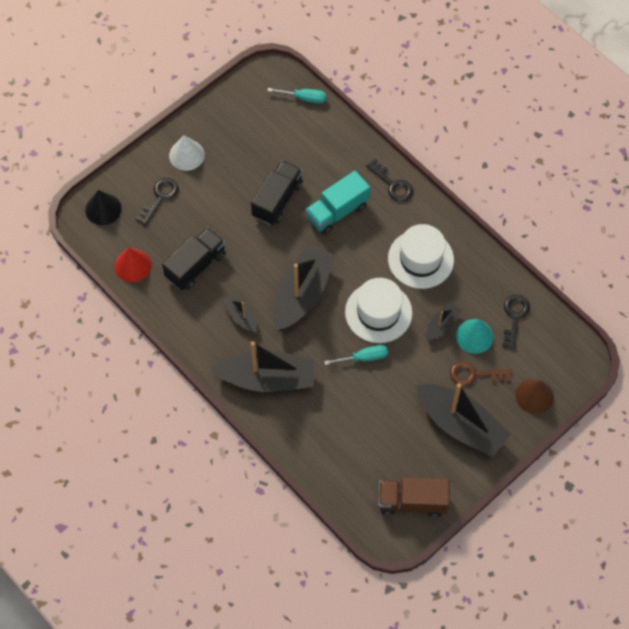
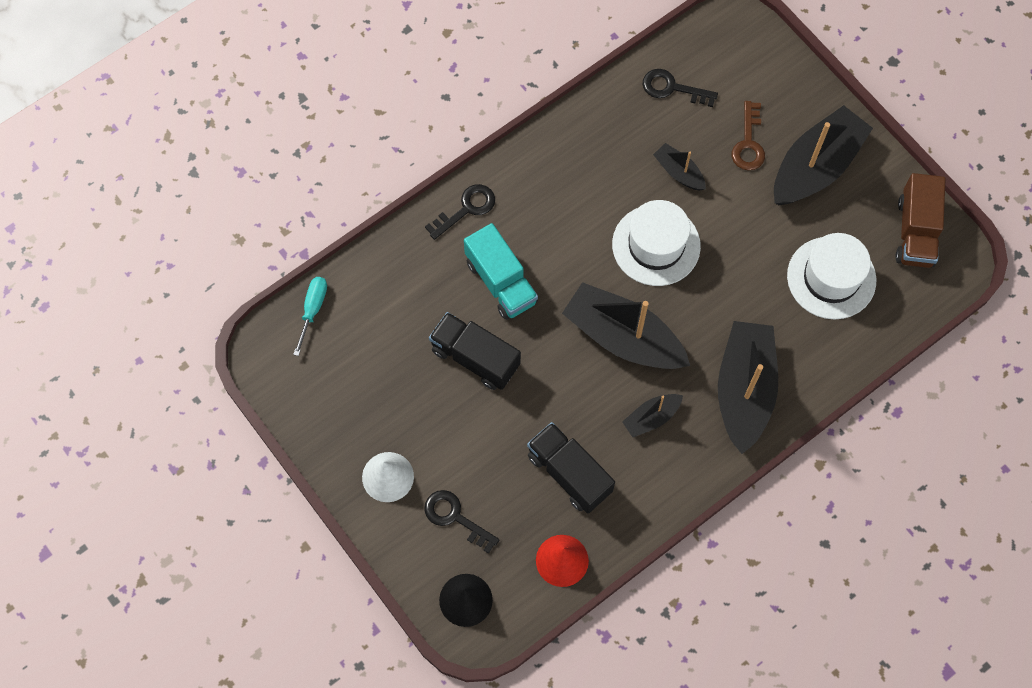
camera: 85 degrees left, 5 degrees up
turquoise screwdriver [324,345,388,365] -> none
white hat [388,224,454,289] -> white hat moved to [787,233,876,319]
turquoise cone [456,319,494,354] -> none
brown cone [515,378,554,414] -> none

